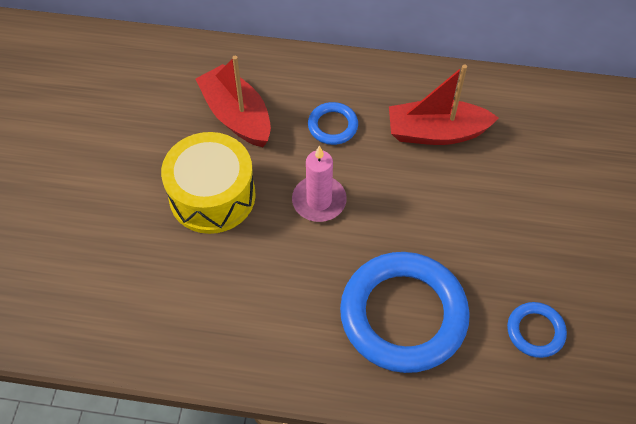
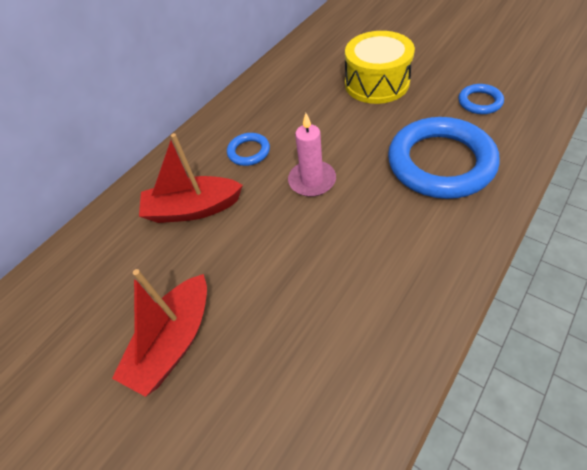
camera: 55 degrees left, 5 degrees down
yellow drum [161,132,256,234] -> yellow drum moved to [345,31,415,104]
red boat [389,64,499,145] -> red boat moved to [112,269,207,397]

